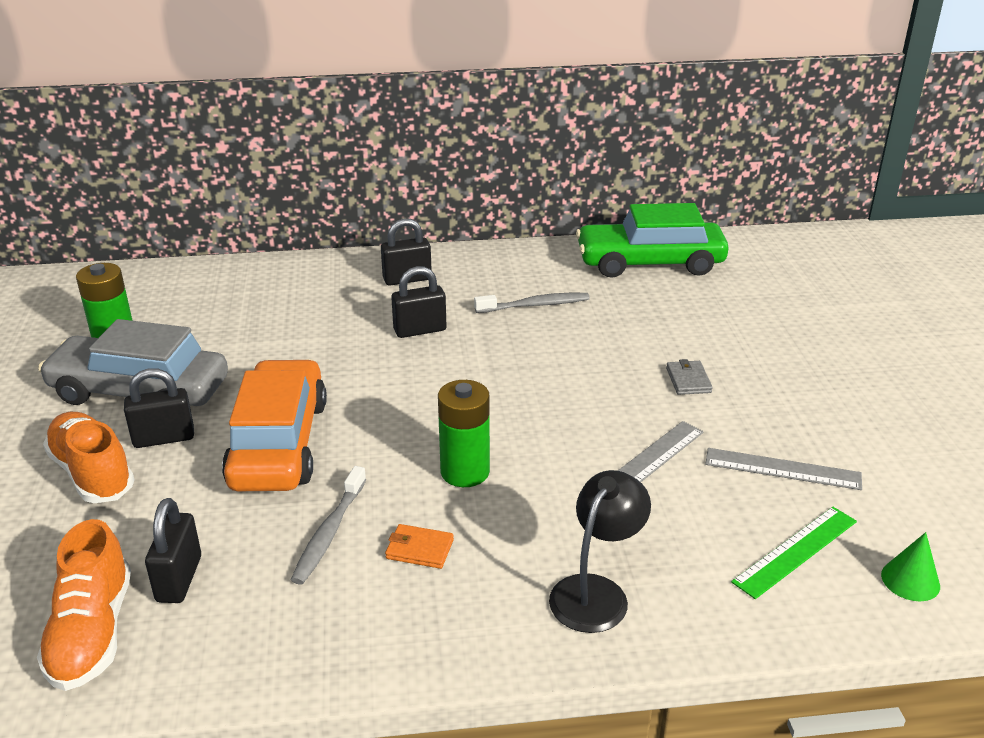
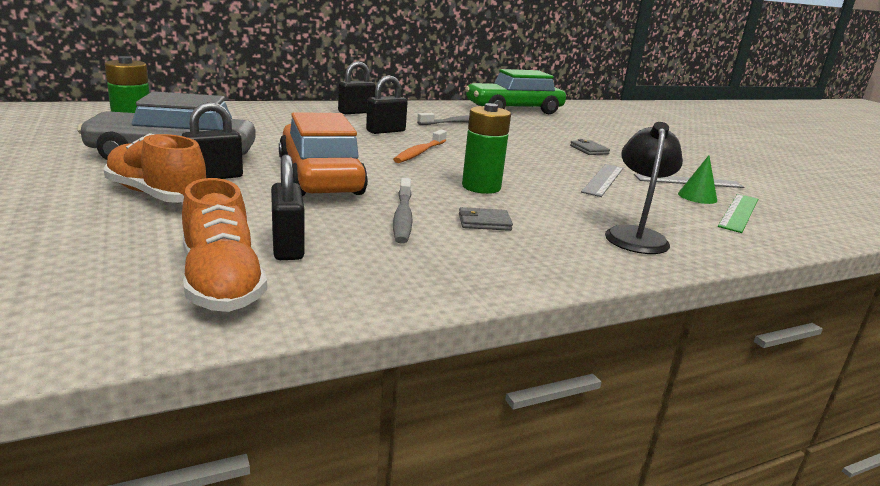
camera: 20 degrees left, 10 degrees down
orange wallet [385,524,454,569] -> grey wallet [459,207,513,231]
green cone [881,532,940,601] -> green cone moved to [678,155,717,204]
none -> orange toothbrush [393,130,447,163]

